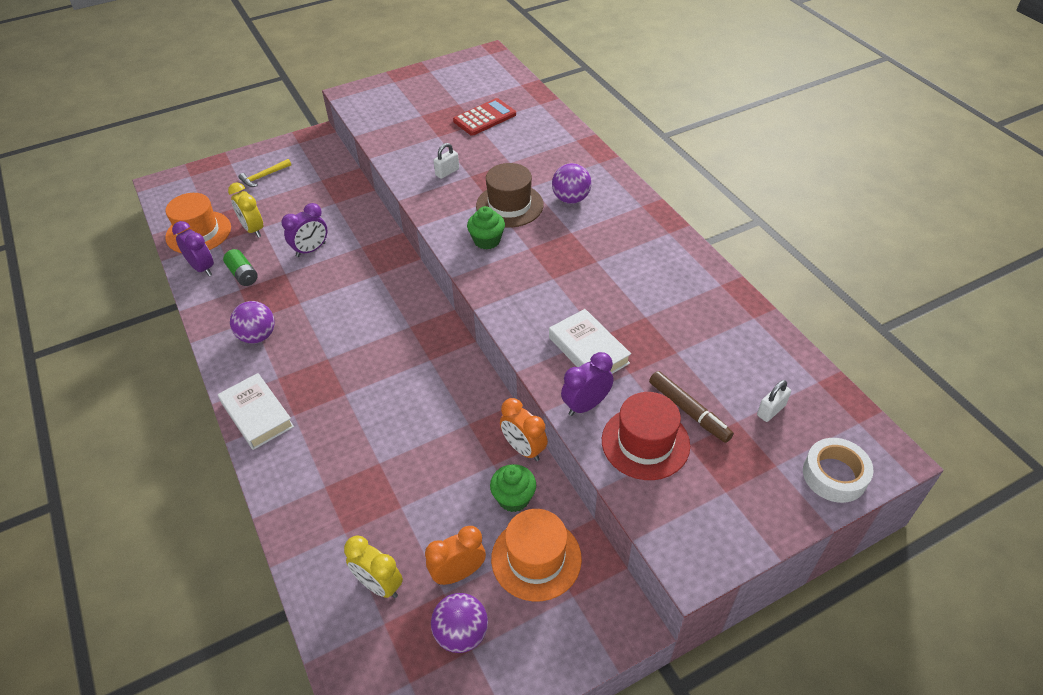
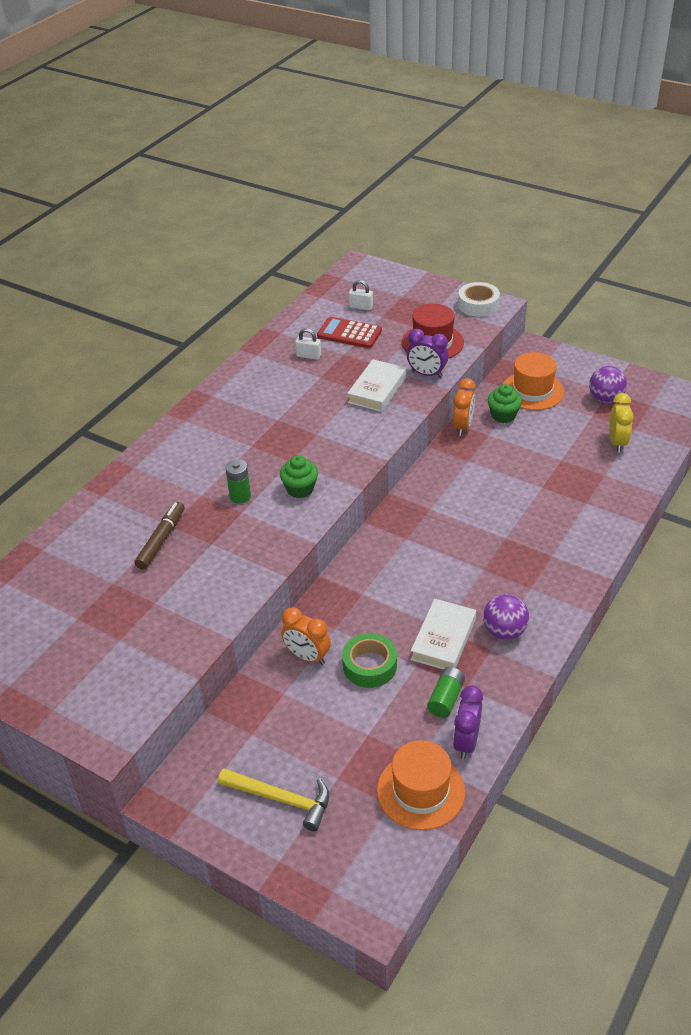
camera: 120 degrees left, 5 degrees down
white book [218,373,294,450] -> white book moved to [411,599,476,669]
yellow clock [228,182,263,238] -> none
yellow hammer [239,159,291,187] -> yellow hammer [218,768,329,831], size x1.51
purple clock [281,203,328,257] -> green tape [342,633,397,688]
orange clock [425,526,486,585] -> orange clock moved to [281,607,331,665]
white padlock [434,143,459,179] -> white padlock moved to [295,328,321,360]
red calculator [453,98,516,136] -> red calculator moved to [317,317,382,348]
brown hat [476,163,544,228] -> green battery [226,459,251,504]
purple ball [552,163,592,204] -> none
brown marker [649,371,734,443] -> brown marker moved to [134,502,184,570]
white tape [803,438,874,503] -> white tape moved to [458,282,500,317]

